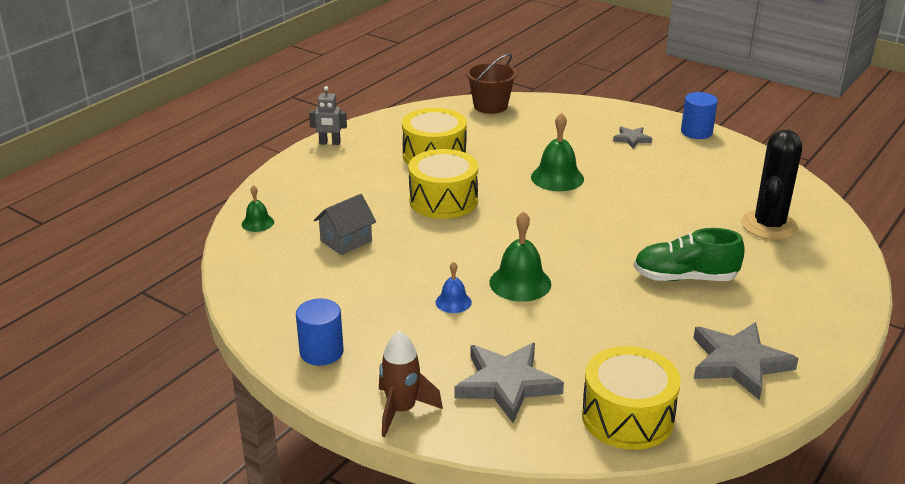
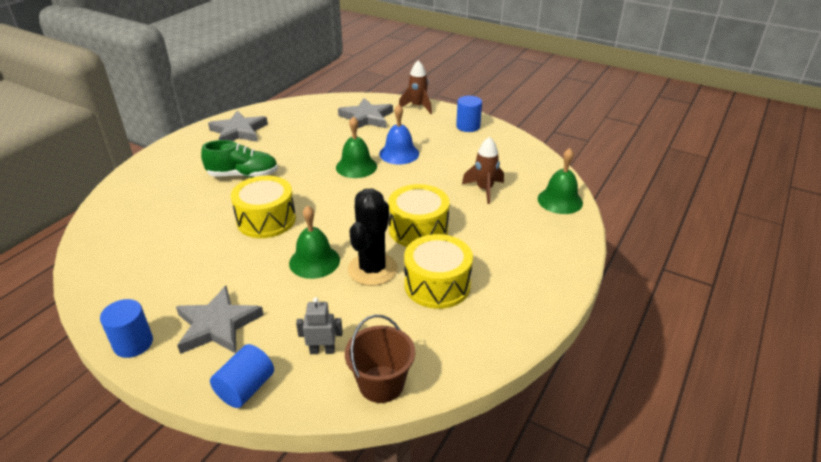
camera: 175 degrees right, 5 degrees up
green bell [242,185,274,232] -> green bell [538,148,583,214], size x1.76
grey robot [309,86,347,145] -> grey robot moved to [296,297,343,354]
grey house [314,194,376,255] -> brown rocket [462,137,504,204]
blue bell [436,262,472,313] -> blue bell [379,104,419,164], size x1.76
yellow drum [582,346,681,450] -> yellow drum moved to [231,176,296,238]
grey star [613,126,652,148] -> grey star [176,286,264,354], size x1.98
black cactus [741,130,802,240] -> black cactus moved to [348,189,397,286]
none -> blue cylinder [210,344,274,408]

